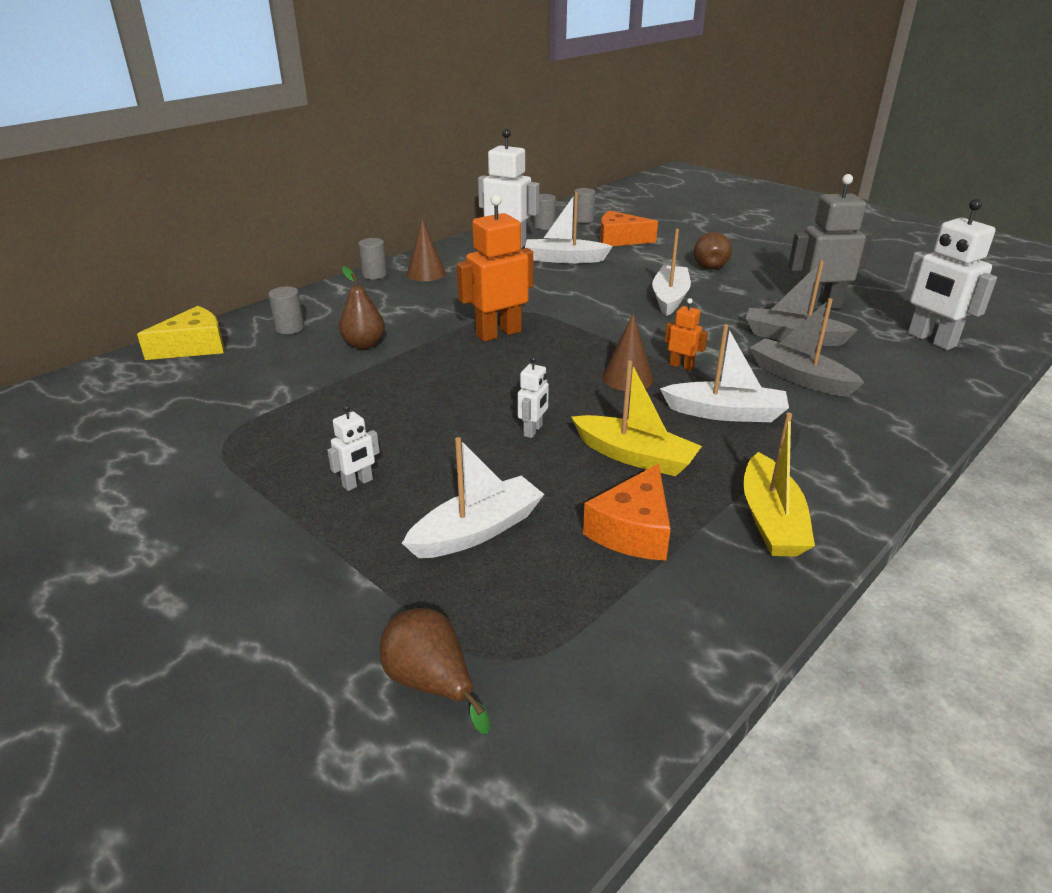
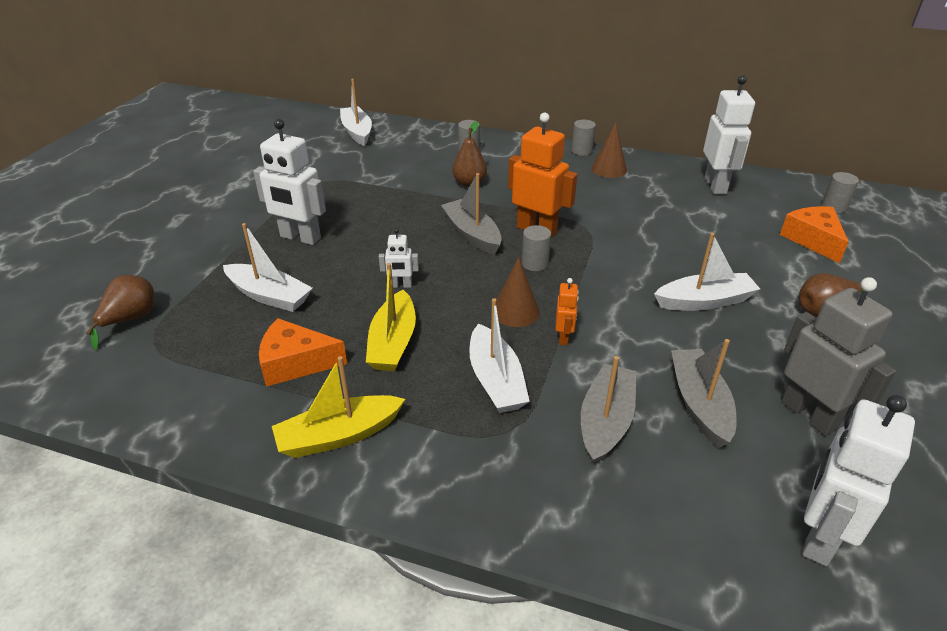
camera: 65 degrees right, 5 degrees up
yellow cheese [137,306,224,360] -> none
white robot [327,404,380,491] -> white robot [253,119,326,245], size x2.04
white boat [525,192,613,263] -> white boat moved to [340,79,372,146]
grey cylinder [534,194,556,230] -> grey cylinder moved to [522,225,551,271]
none -> grey boat [441,173,502,255]

